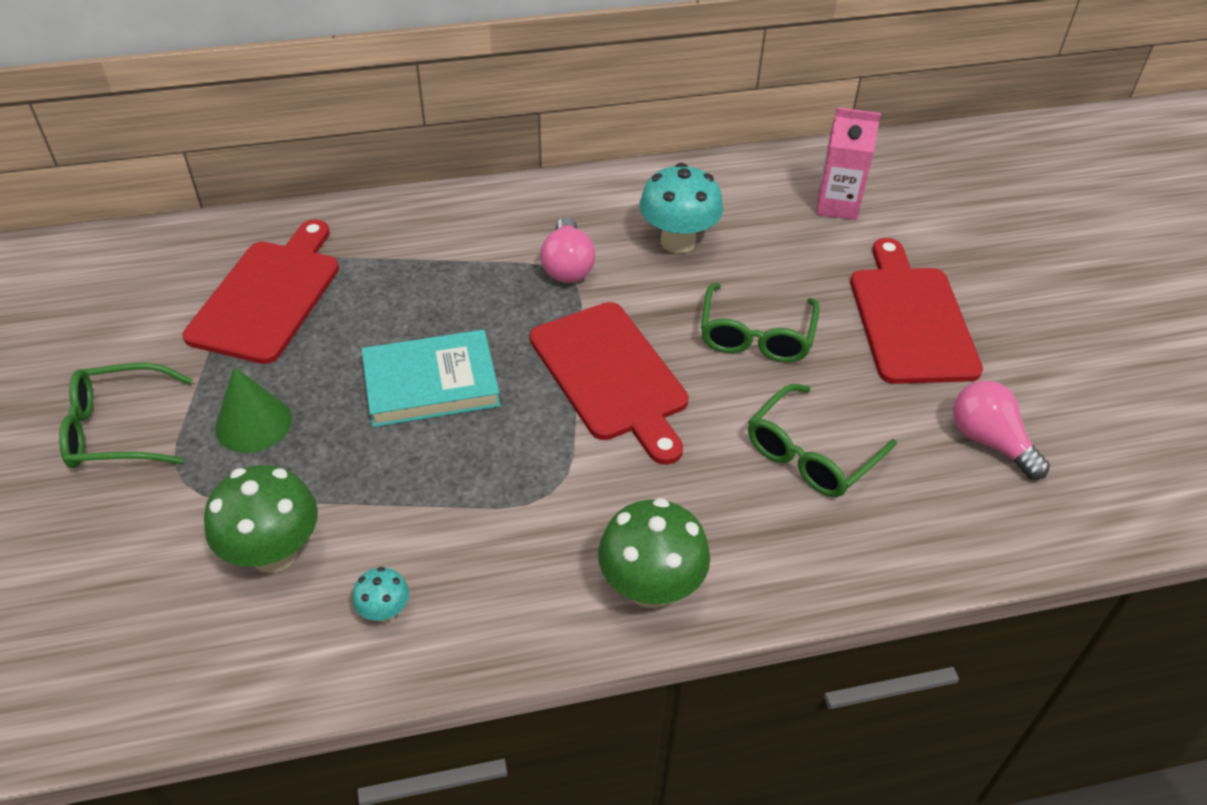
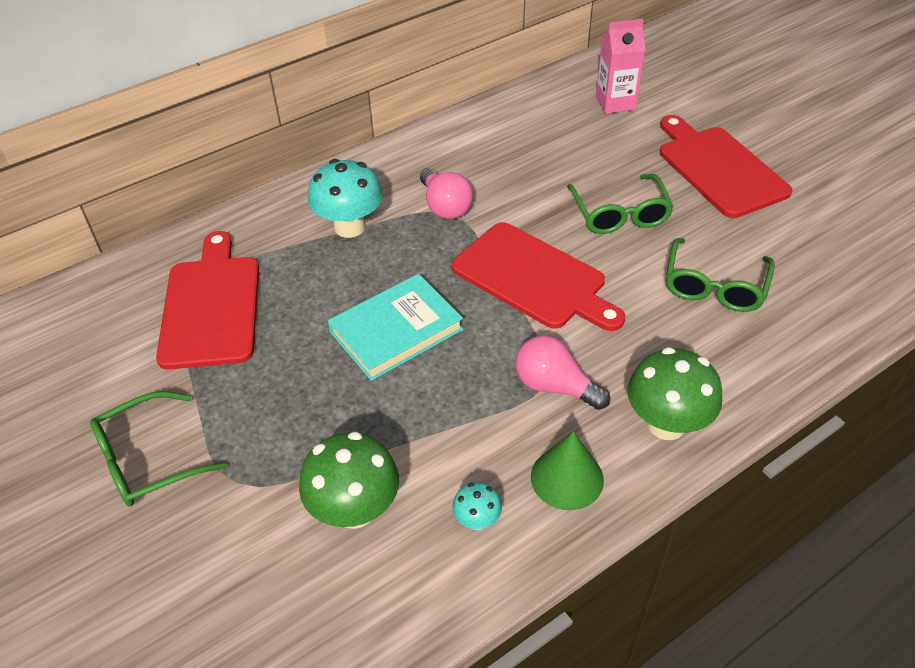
camera: 20 degrees left, 0 degrees up
green cone [215,367,292,453] -> green cone moved to [531,431,604,510]
turquoise mushroom [639,163,723,253] -> turquoise mushroom moved to [308,159,383,238]
pink light bulb [953,381,1050,480] -> pink light bulb moved to [515,335,610,410]

